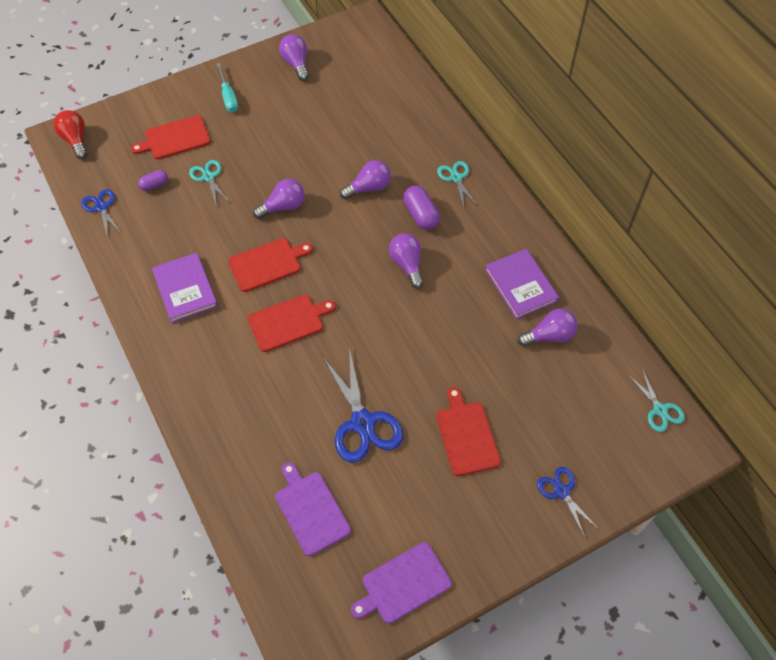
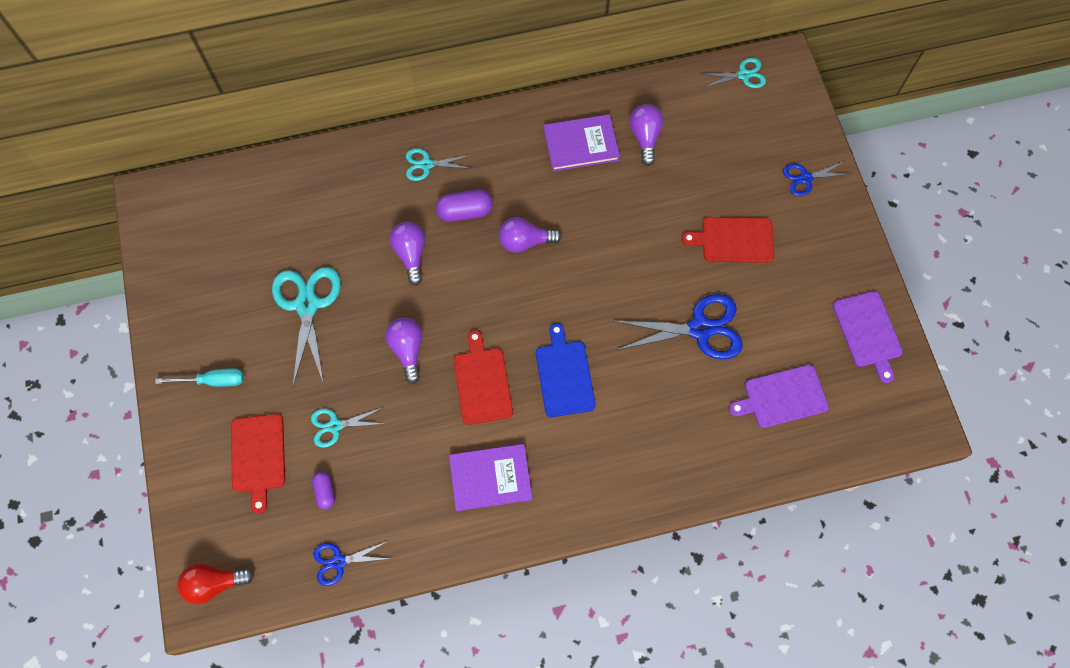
camera: 75 degrees left, 10 degrees up
red cutting board [248,294,336,352] -> blue cutting board [536,323,596,417]
purple light bulb [279,34,309,81] -> none
none -> turquoise scissors [272,267,341,385]

